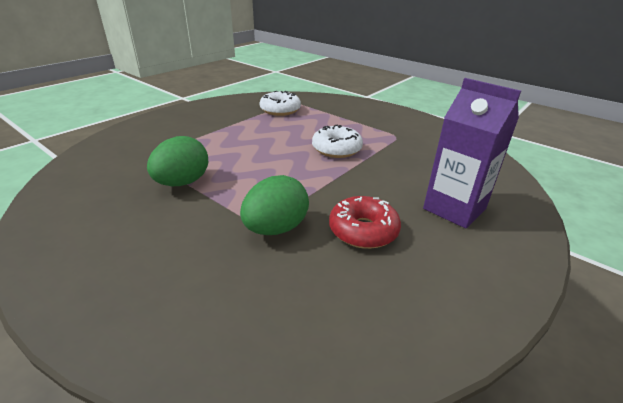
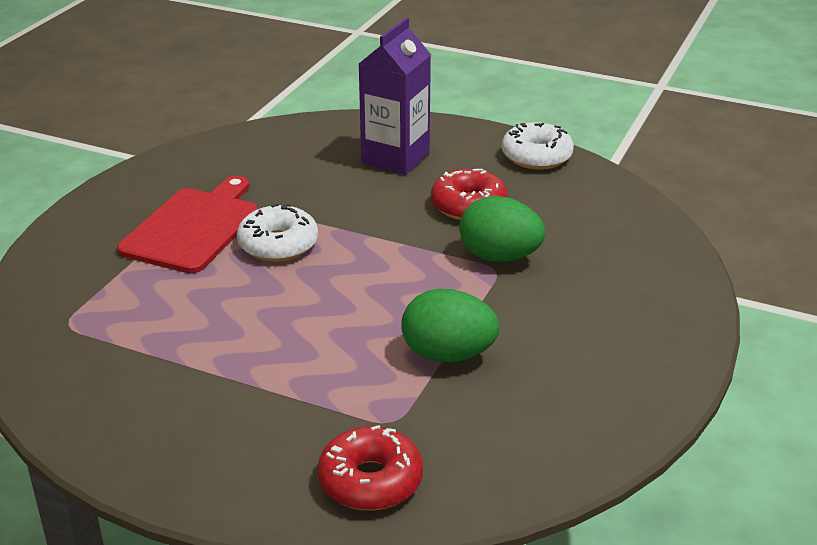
camera: 105 degrees left, 0 degrees up
white donut [260,91,301,116] -> white donut moved to [502,122,574,170]
none -> red cutting board [117,176,258,274]
none -> red donut [317,425,423,511]

